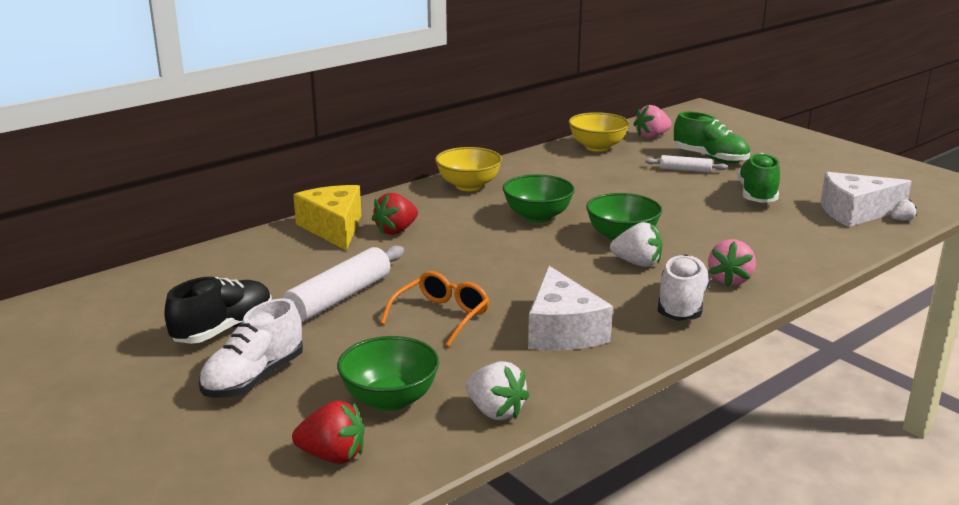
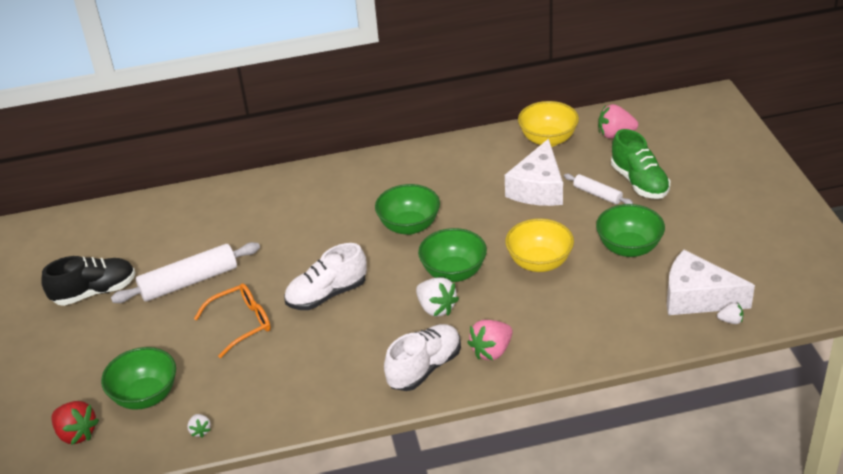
camera: 30 degrees right, 15 degrees up
white shoe [199,298,303,398] -> white shoe moved to [284,243,367,310]
yellow cheese [293,185,361,251] -> none
red strawberry [372,193,418,235] -> none
yellow bowl [435,147,502,191] -> yellow bowl moved to [505,218,574,272]
white strawberry [465,361,530,420] -> white strawberry [187,414,211,438], size x0.53
white cheese [528,266,613,350] -> white cheese moved to [505,139,563,206]
green shoe [737,153,780,203] -> green bowl [596,204,665,257]

